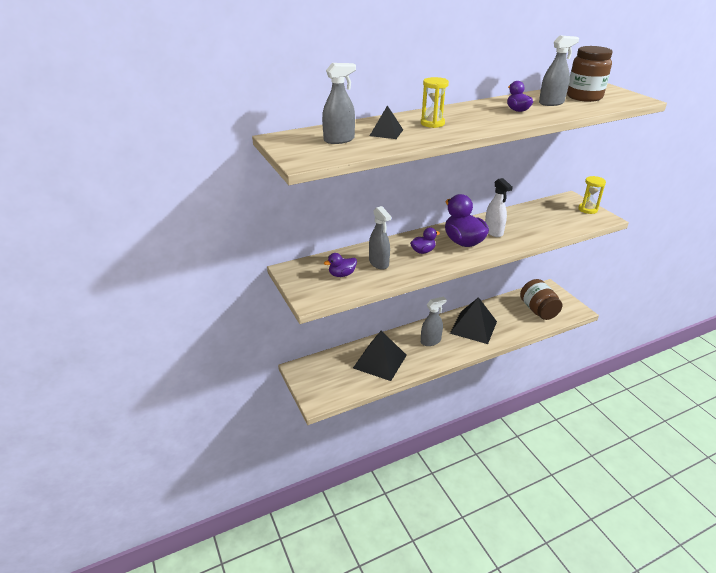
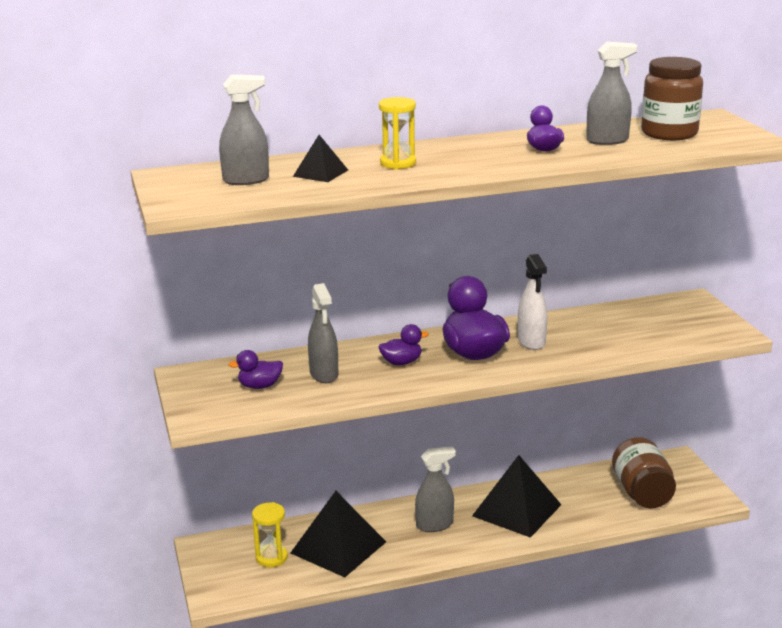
camera: 10 degrees right, 10 degrees down
yellow hourglass [578,176,606,214] -> yellow hourglass moved to [252,502,288,567]

